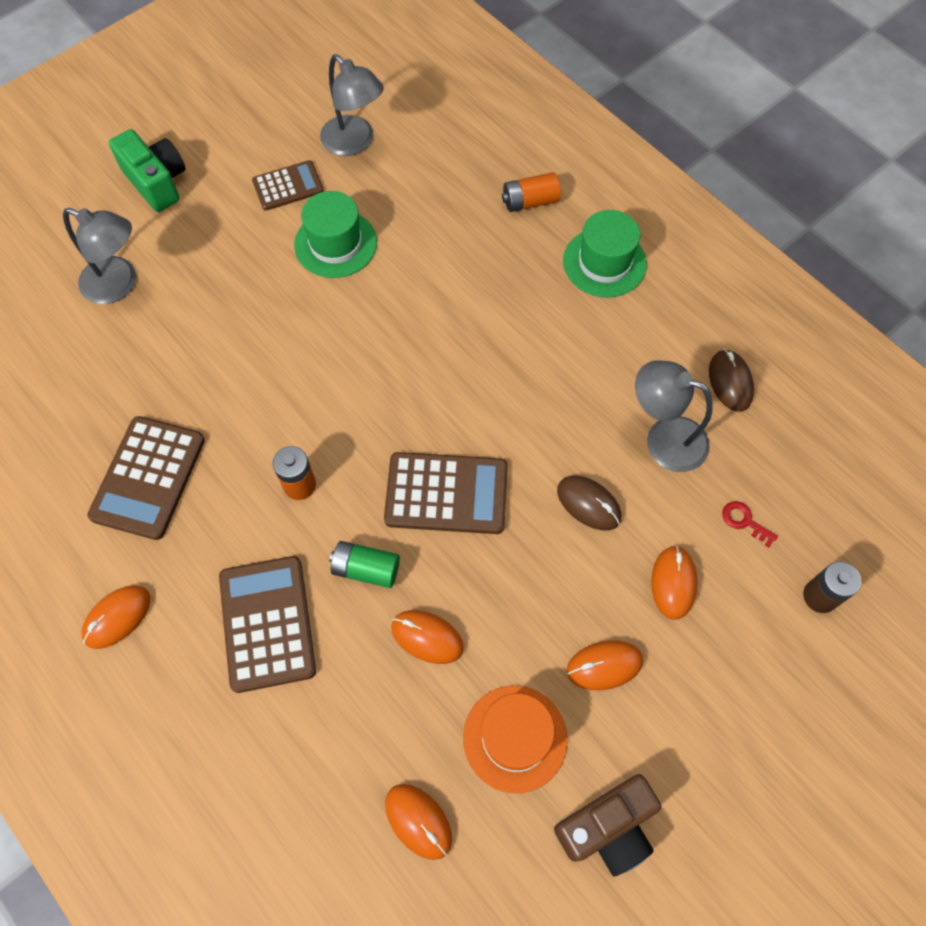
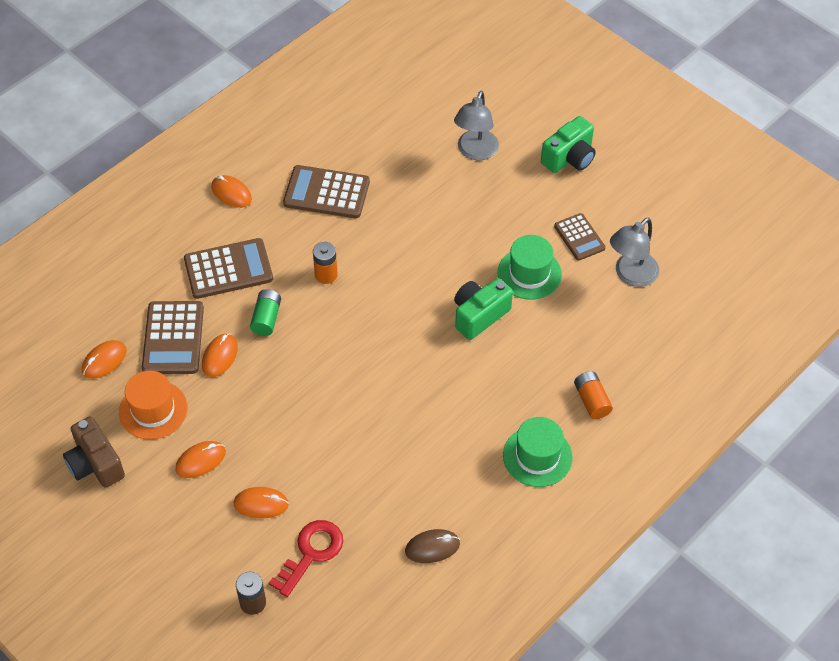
camera: 85 degrees right, 10 degrees down
brown calculator [384,452,508,534] -> brown calculator moved to [142,301,204,374]
brown mouse [557,475,621,531] -> none
orange mouse [567,640,643,690] -> orange mouse turned 75 degrees clockwise [175,441,226,478]
grey lamp [635,360,712,472] -> none
red key [722,501,778,547] -> red key [269,520,343,597], size x2.02
none -> green camera [454,278,513,340]

